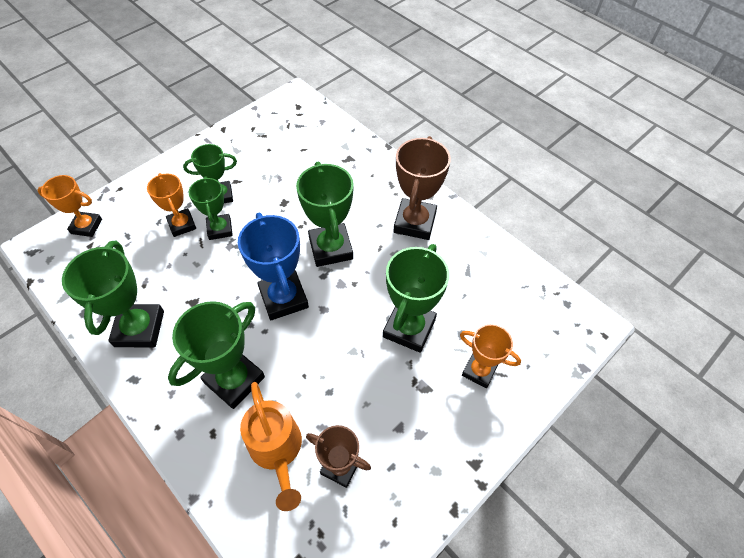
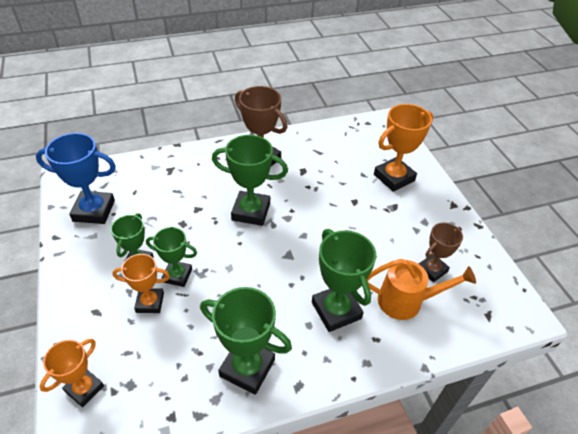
camera: 65 degrees left, 10 degrees down
blue trophy [238,213,309,320] -> blue trophy moved to [36,133,116,224]
green trophy [383,244,449,353] -> none
orange trophy [460,324,521,388] -> orange trophy [374,104,433,192], size x1.58

